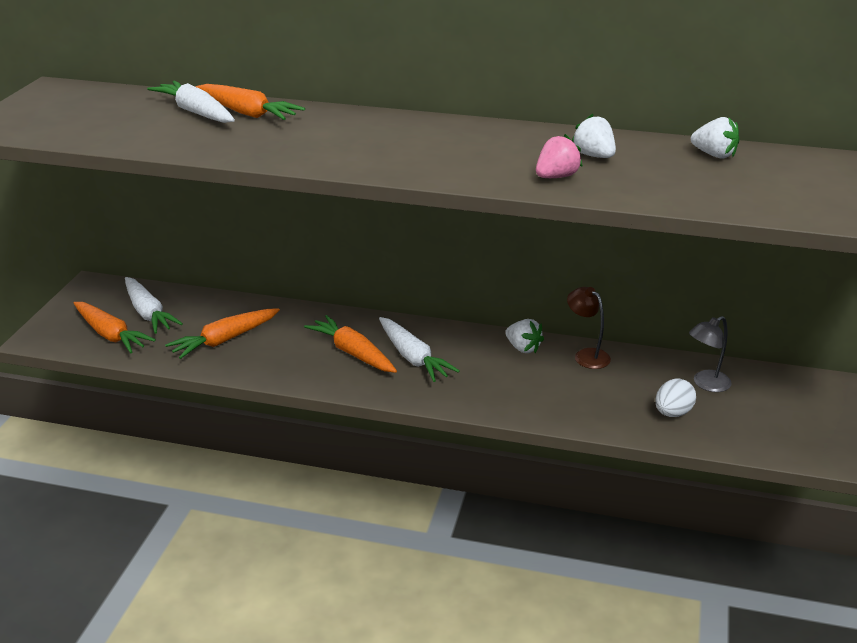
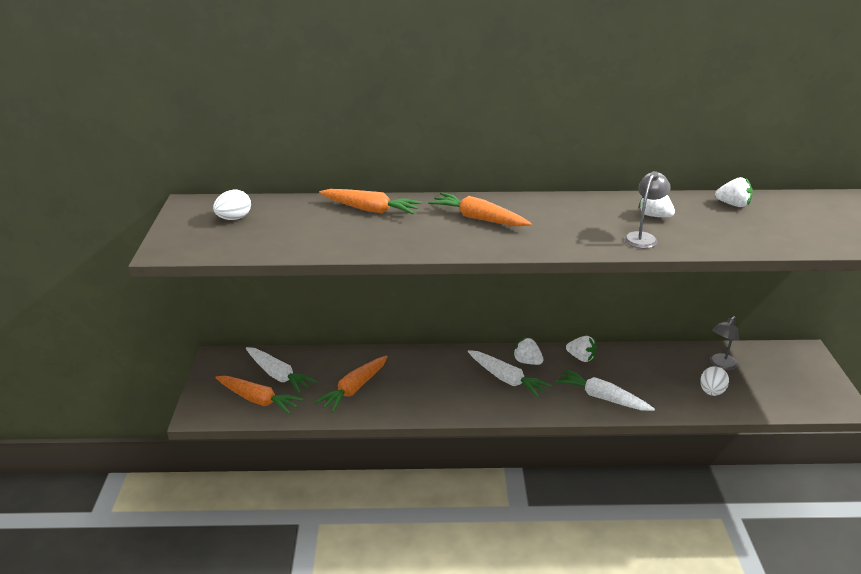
camera: 15 degrees left, 0 degrees up
white carrot [147,81,235,123] -> white carrot moved to [555,369,655,411]
orange carrot [304,315,397,373] -> orange carrot moved to [428,192,532,227]
pink strawberry [536,134,583,178] -> grey lamp [624,171,671,249]
brown lamp [567,287,611,369] -> none
none -> white egg [213,190,251,220]
none -> white strawberry [513,337,544,365]

